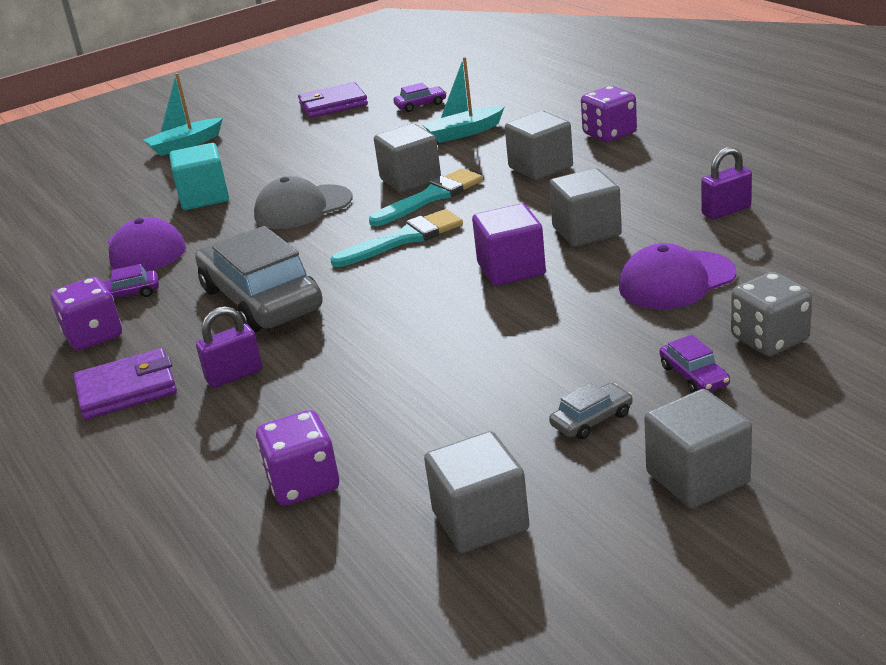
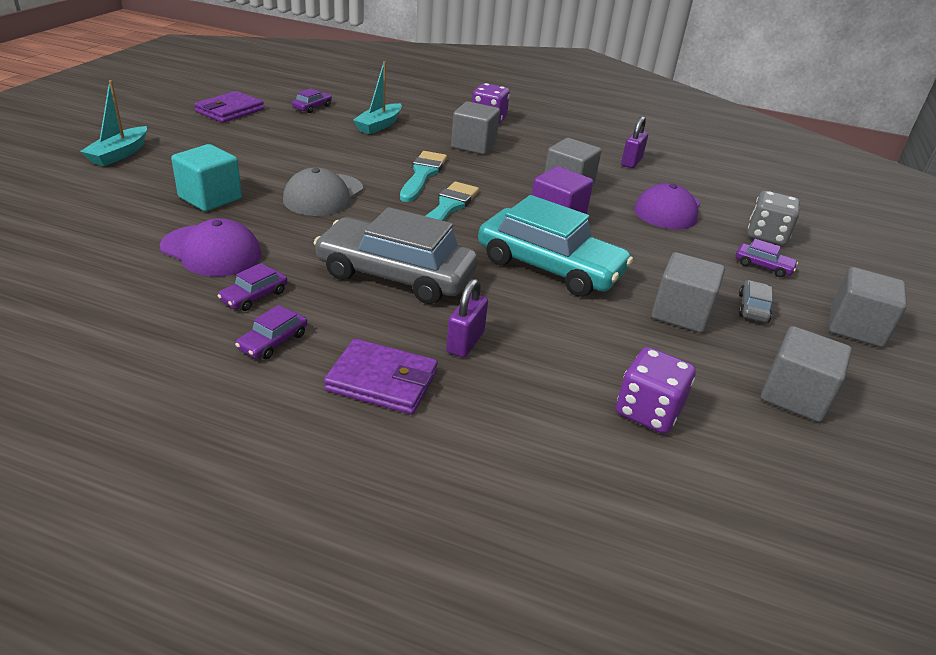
camera: 45 degrees left, 5 degrees up
purple dice [51,277,122,351] -> purple car [235,305,307,359]
purple wallet [74,348,177,420] -> purple wallet turned 75 degrees clockwise [324,339,438,415]
grey cube [374,123,441,192] -> grey cube moved to [652,252,725,333]
none -> turquoise car [478,195,633,297]

